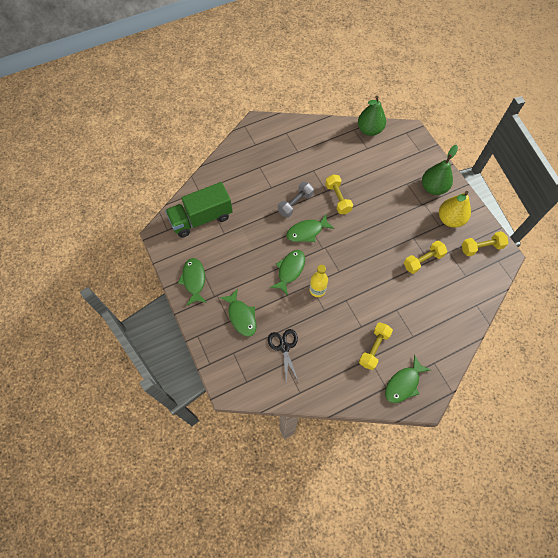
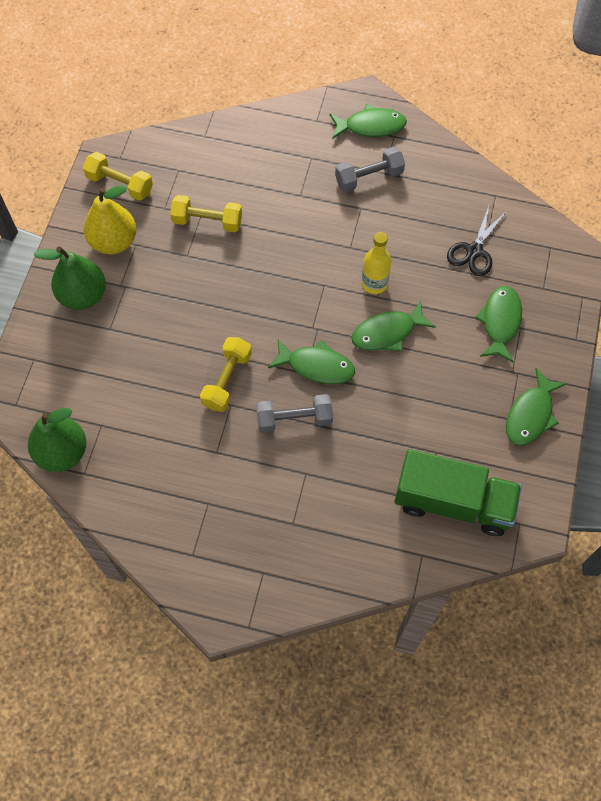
camera: 140 degrees left, 0 degrees up
yellow dumbbell [359,322,393,370] -> grey dumbbell [335,147,405,192]

